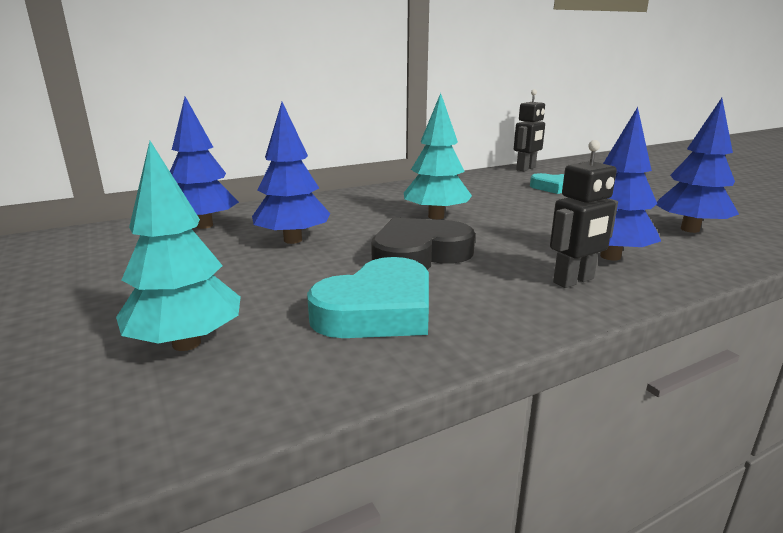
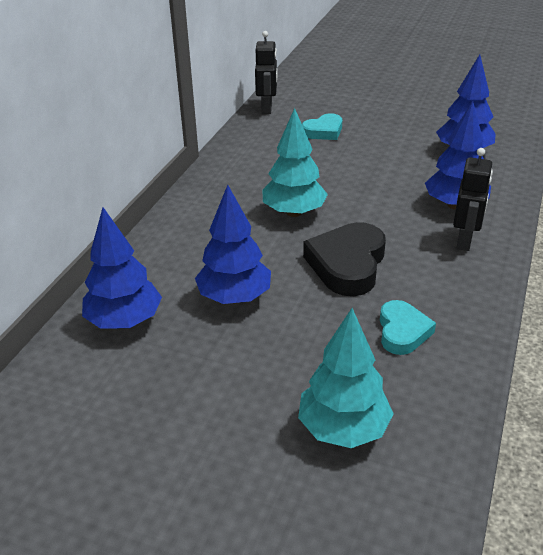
camera: 40 degrees left, 15 degrees up
turquoise heart [307,257,429,338] -> turquoise heart [380,300,436,355], size x0.61

